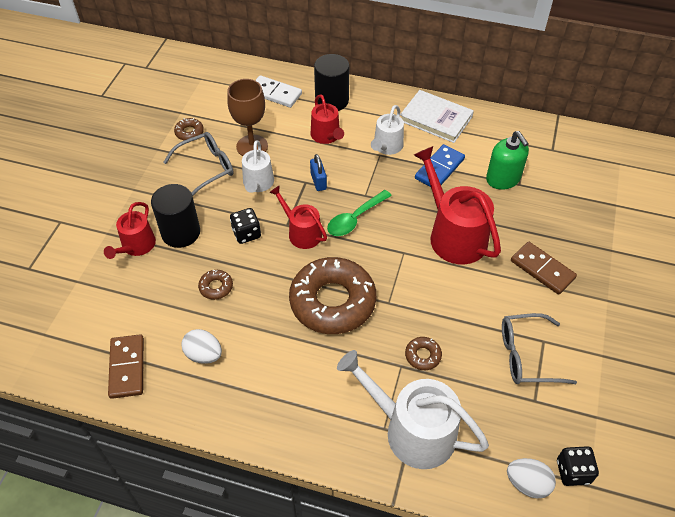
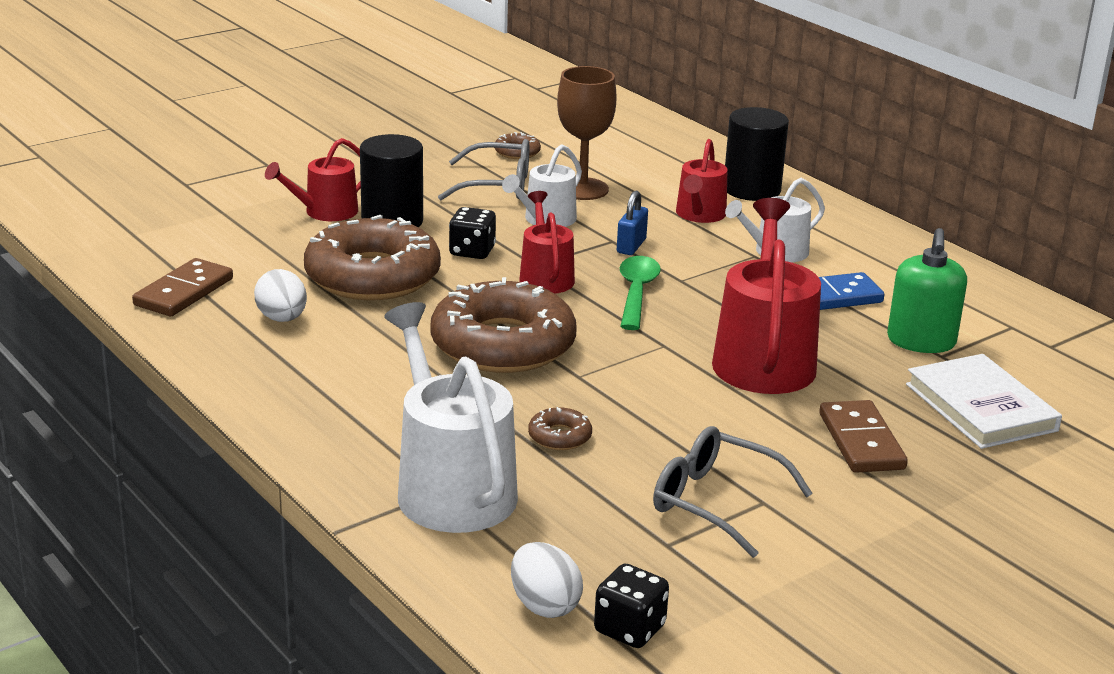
camera: 35 degrees right, 25 degrees down
brown donut [198,270,233,300] -> brown donut [304,215,441,300], size x2.49
white domino [255,75,302,108] -> none
green spoon [327,190,392,236] -> green spoon turned 105 degrees clockwise [620,256,661,330]
white book [400,90,474,143] -> white book moved to [906,354,1062,449]

